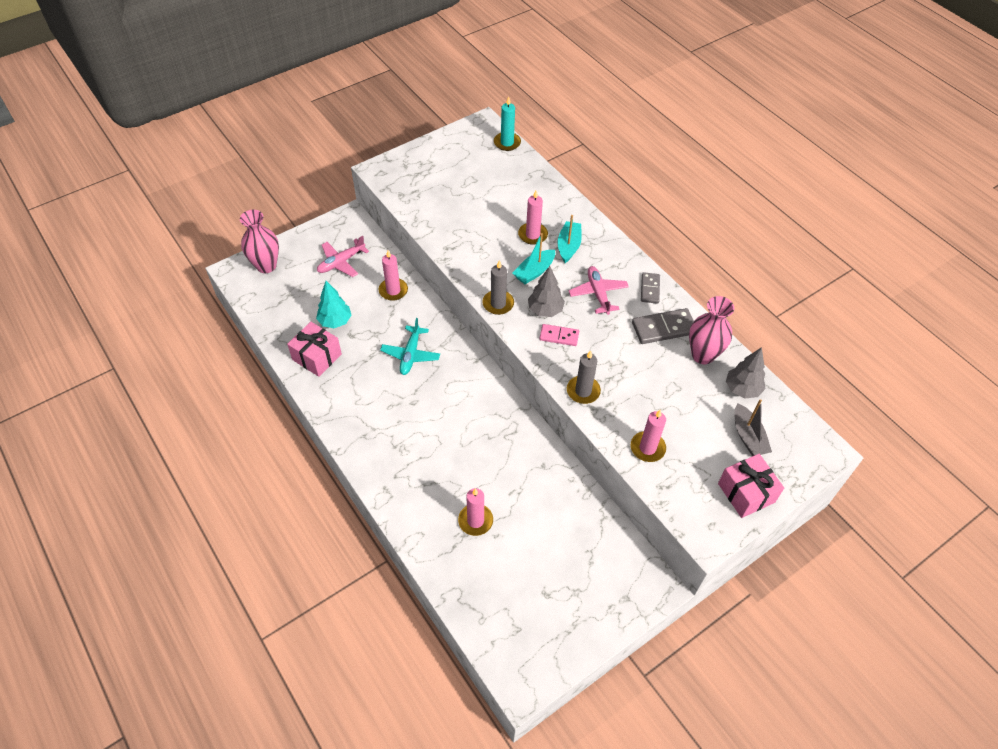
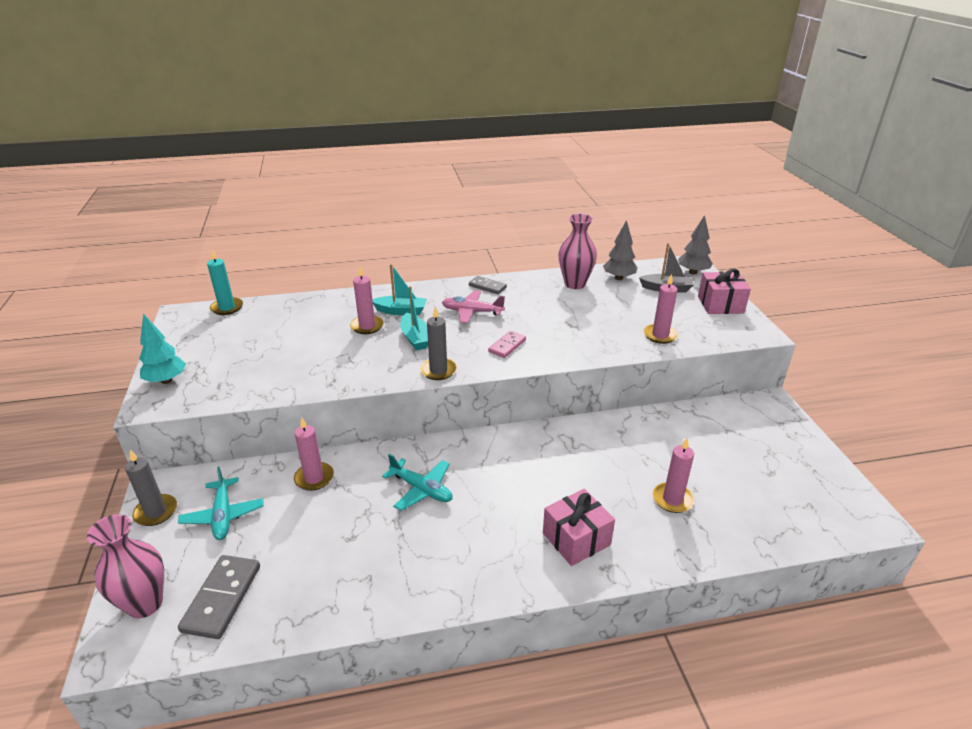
camera: 65 degrees left, 20 degrees down
pink gift [287,322,342,377] -> pink gift moved to [543,489,615,566]
turquoise tree [316,281,351,328] -> turquoise tree moved to [139,313,186,384]
pink plane [317,236,369,277] -> turquoise plane [178,467,264,540]
grey tree [528,266,565,317] -> grey tree moved to [678,215,713,275]
turquoise boat [557,215,582,263] -> turquoise boat turned 150 degrees clockwise [372,264,427,315]
grey candle [567,350,601,404] -> grey candle moved to [125,450,177,526]
grey domino [632,308,694,344] -> grey domino moved to [178,555,260,639]

